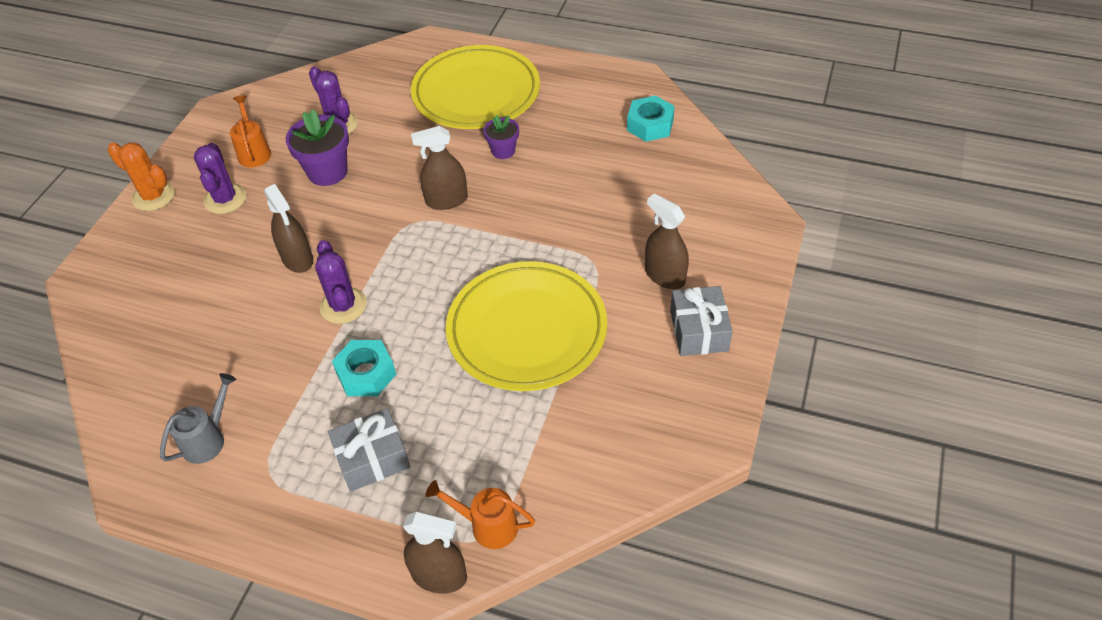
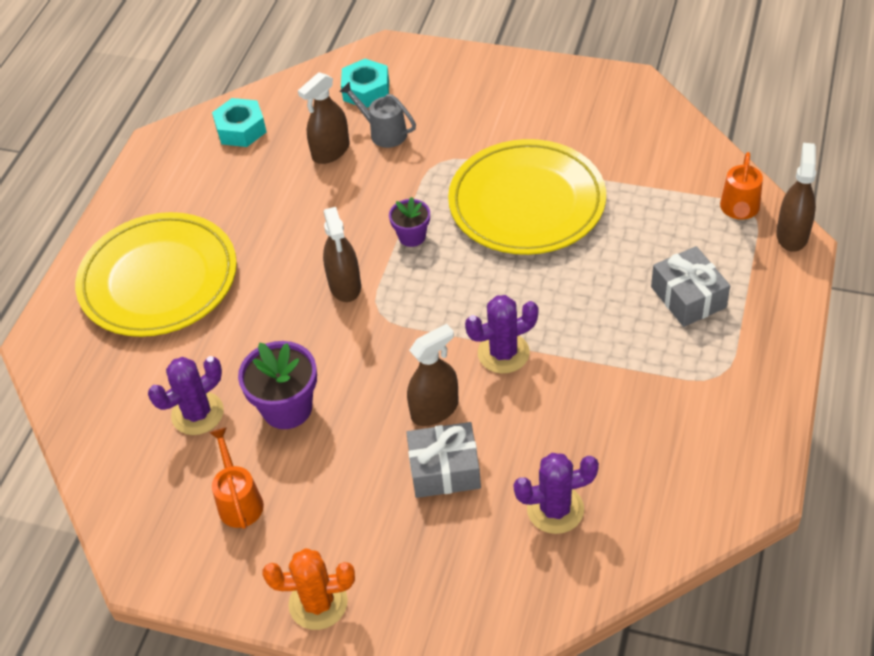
camera: 90 degrees left, 0 degrees up
orange cactus [108,142,175,211] -> orange cactus turned 60 degrees clockwise [263,548,355,630]
grey watering can [160,373,236,464] -> grey watering can moved to [339,82,416,148]
purple cactus [194,143,246,214] -> purple cactus moved to [514,453,599,534]
orange watering can [230,95,271,168] -> orange watering can turned 90 degrees clockwise [209,427,264,529]
turquoise nut [332,340,396,396] -> turquoise nut moved to [341,59,389,108]
purple flower pot [483,115,519,159] -> purple flower pot moved to [389,197,430,247]
brown spray bottle [645,194,689,289] -> brown spray bottle moved to [298,72,350,164]
grey gift [670,286,733,356] -> grey gift moved to [406,422,481,498]

